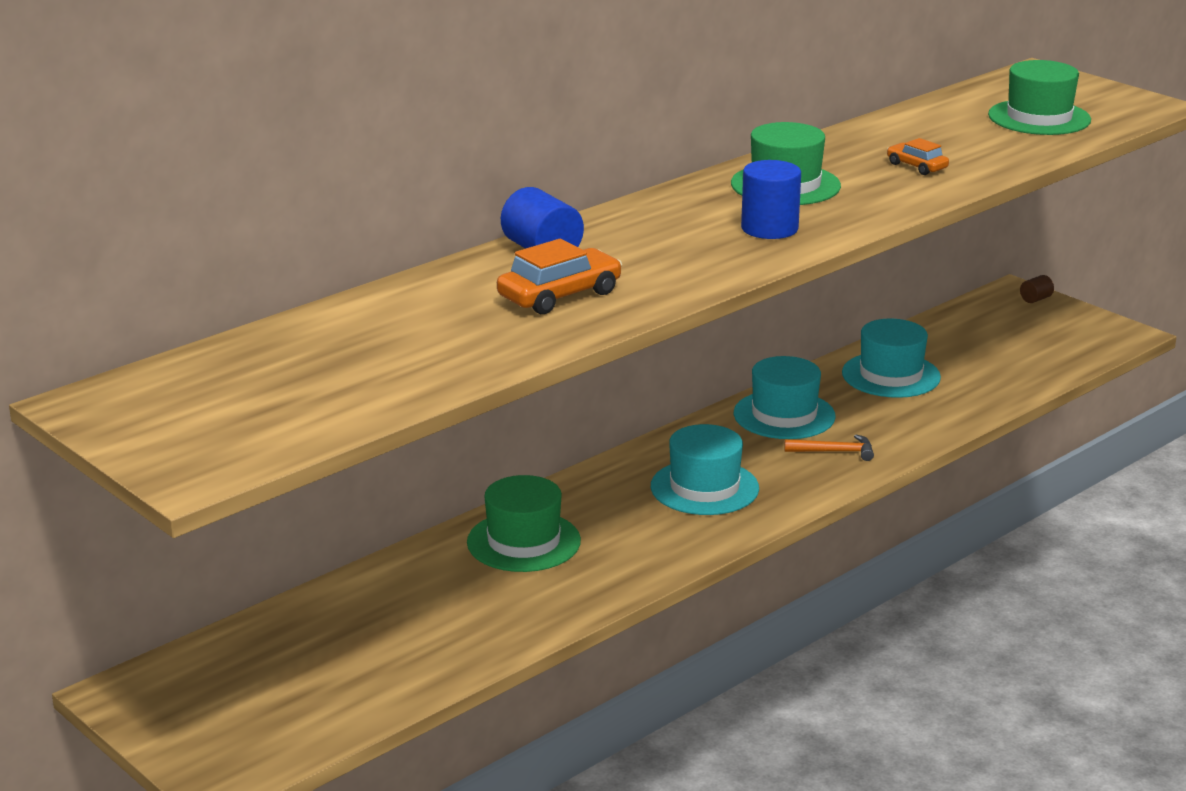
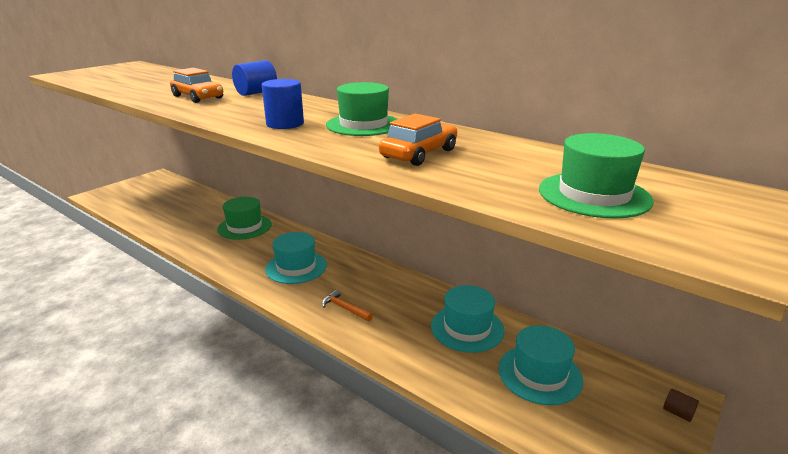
camera: 80 degrees right, 0 degrees up
turquoise hat [734,356,836,439] -> turquoise hat moved to [498,325,583,405]
orange hammer [784,435,874,461] -> orange hammer turned 135 degrees clockwise [322,289,373,321]
orange car [887,138,949,175] -> orange car [379,114,457,166], size x1.72

